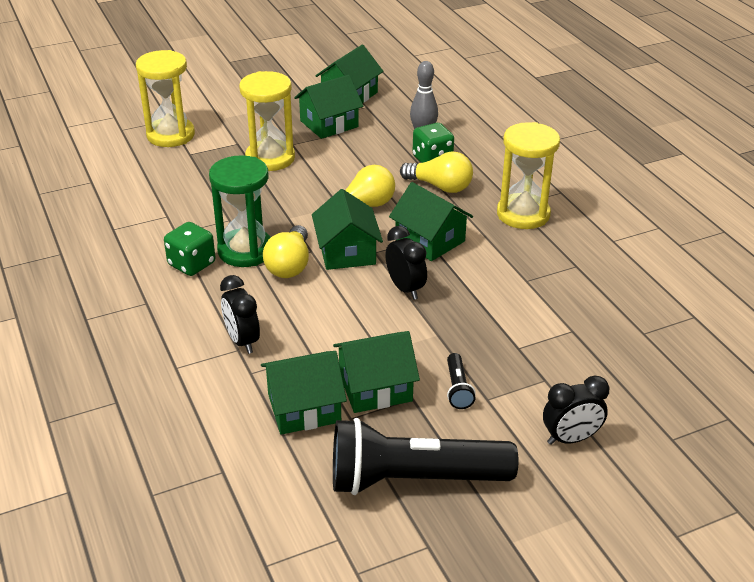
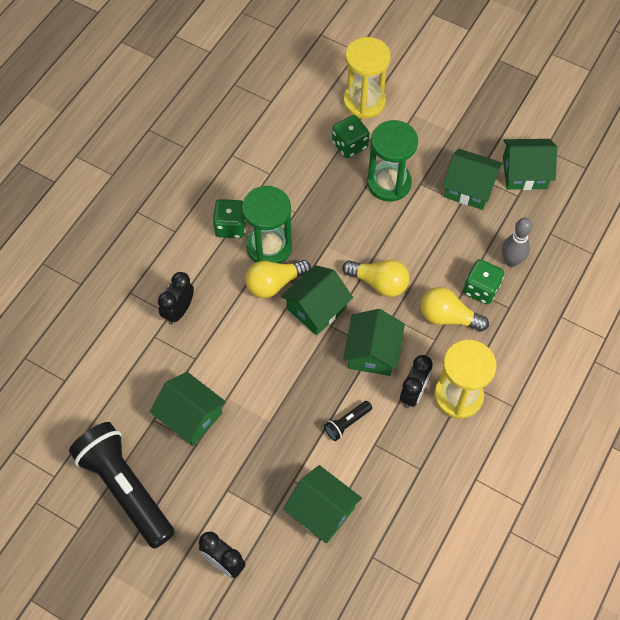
camera: 55 degrees right, 25 degrees up
yellow hourglass [239,71,295,171] -> green hourglass [367,120,418,202]
green house [261,351,347,435] -> green house moved to [283,465,362,543]
black clock [385,226,427,300] -> black clock moved to [400,355,433,408]
yellow light bulb [400,152,473,193] -> yellow light bulb turned 120 degrees clockwise [421,287,489,332]
black flashlight [447,353,476,409] -> black flashlight moved to [324,401,372,441]
none -> green dice [332,115,369,158]

